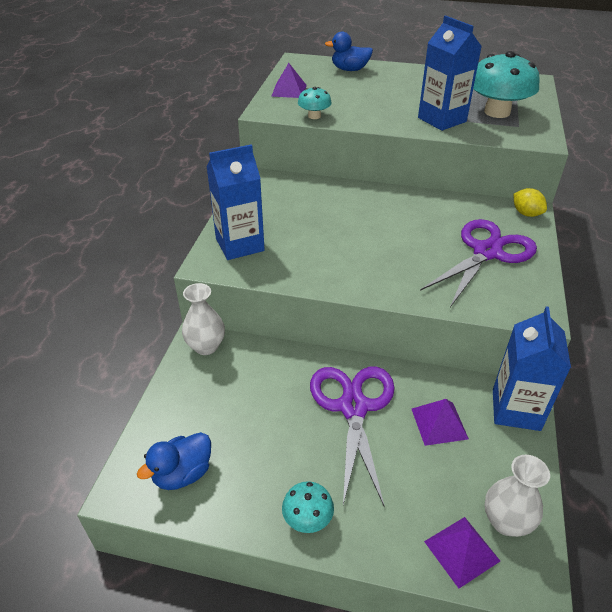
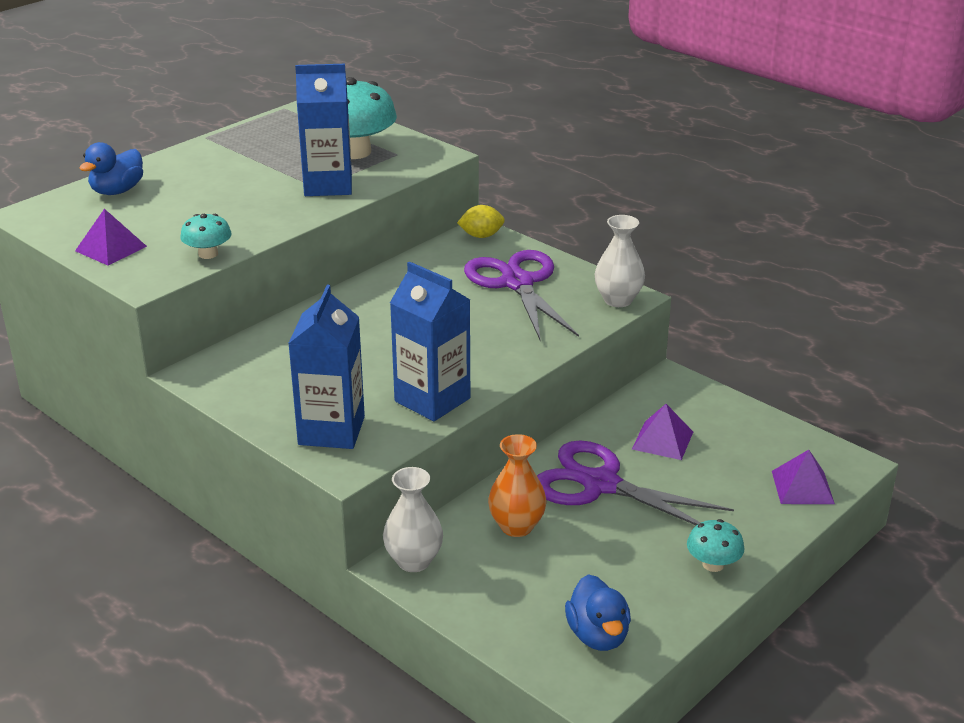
camera: 60 degrees left, 10 degrees down
white vase [485,455,550,537] -> white vase moved to [595,215,645,307]
blue carton [493,306,571,431] -> blue carton moved to [390,261,470,421]
none -> orange vase [488,434,547,537]

